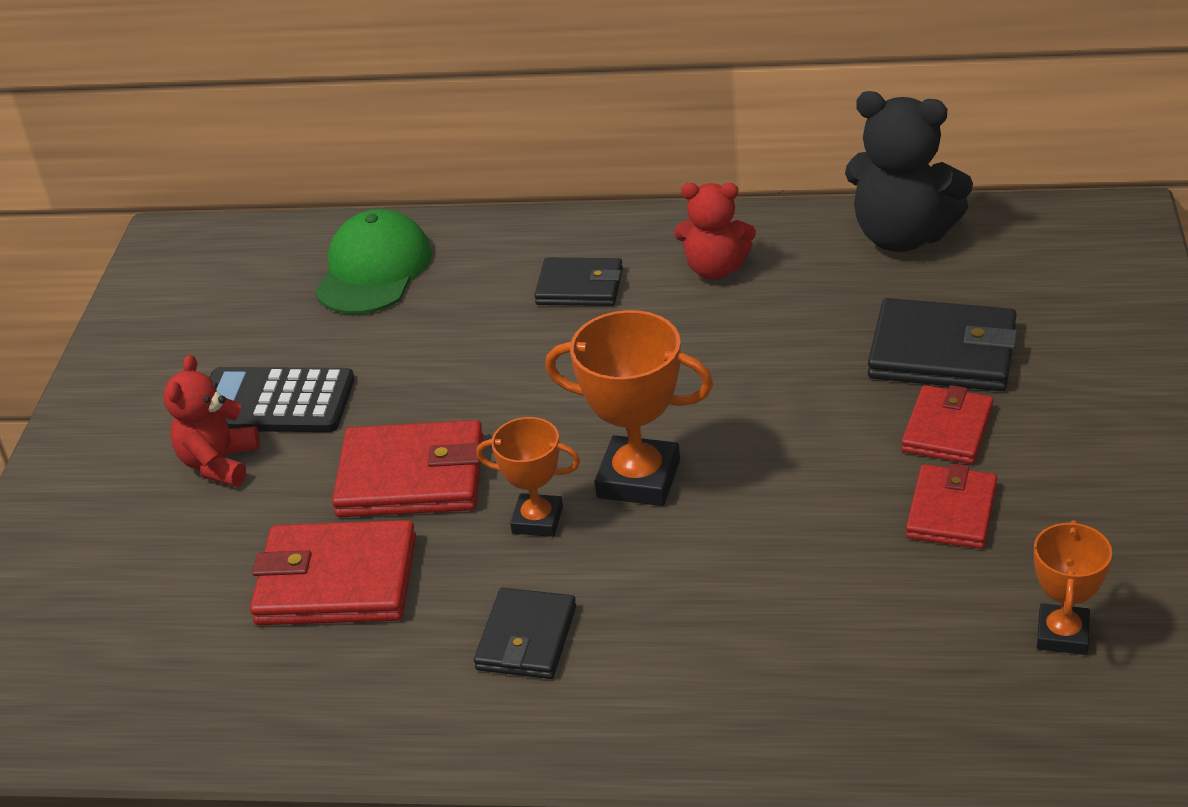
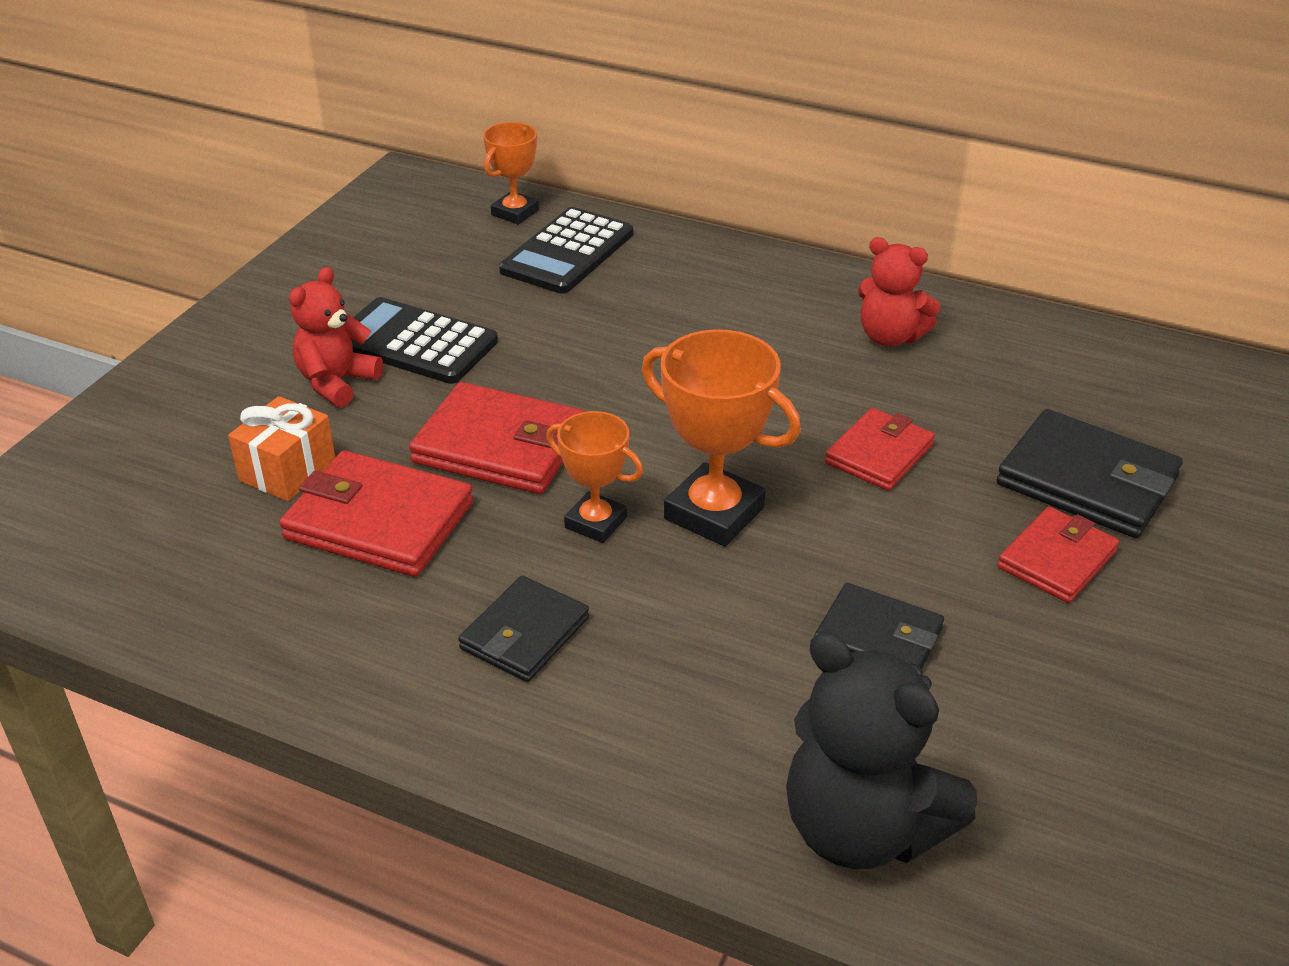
camera: 15 degrees right, 0 degrees up
green cap [315,209,432,314] -> black calculator [499,207,633,294]
black wallet [534,258,623,306] -> black wallet moved to [814,583,944,669]
black teddy bear [845,91,973,252] -> black teddy bear moved to [786,632,977,869]
red wallet [906,463,997,549] -> red wallet moved to [825,408,935,491]
orange trophy [1034,520,1112,655] -> orange trophy moved to [483,122,539,224]
none -> orange gift [228,396,335,501]

